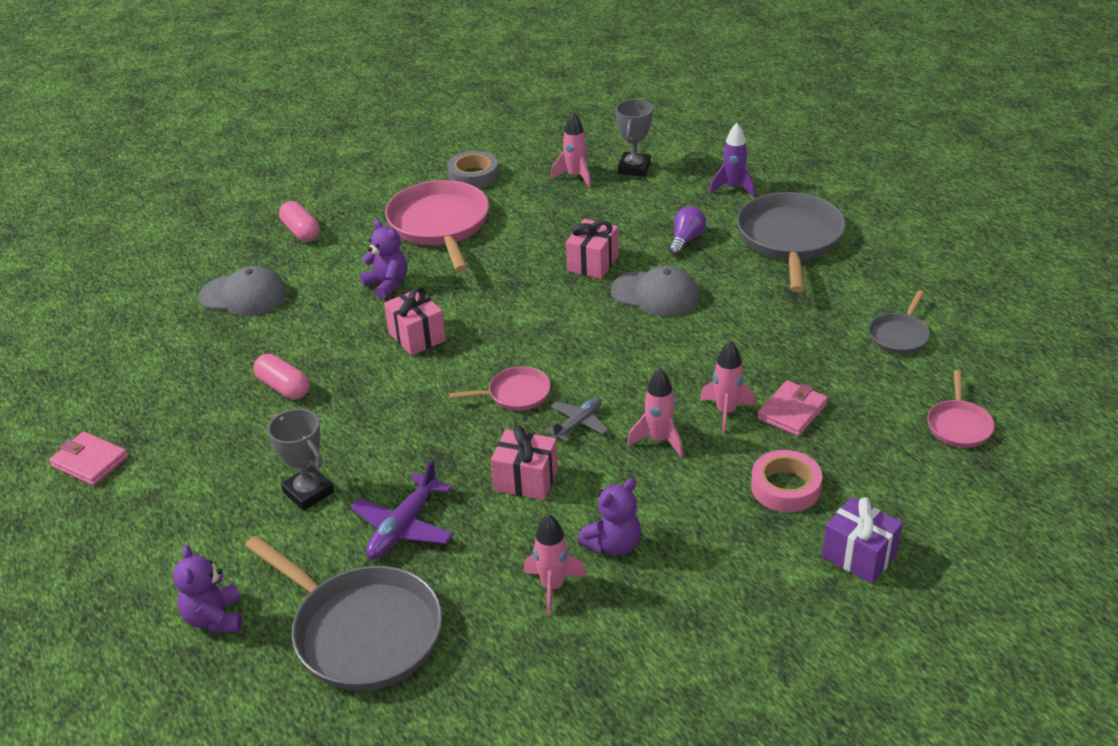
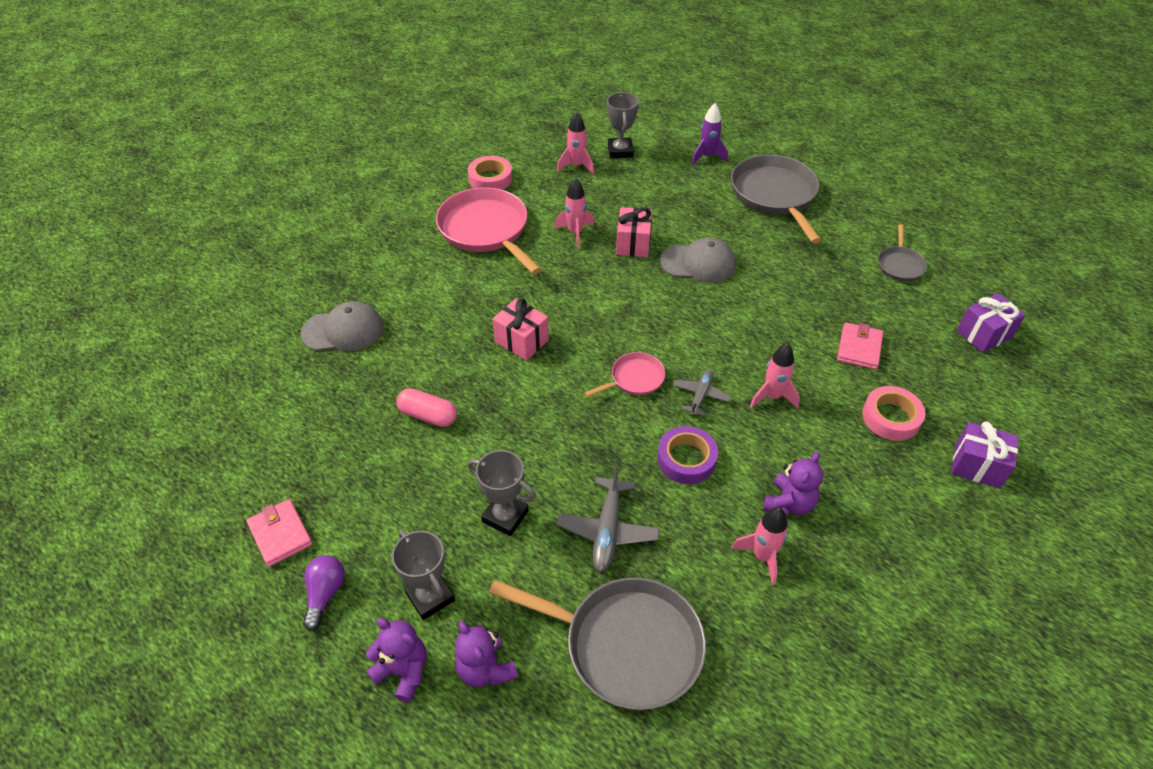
camera: 20 degrees left, 10 degrees up
pink wallet [49,432,128,486] -> pink wallet turned 45 degrees clockwise [246,499,313,567]
pink capsule [279,201,320,242] -> none
purple plane [350,460,454,559] -> grey plane [556,465,660,572]
purple teddy bear [360,219,407,299] -> purple teddy bear moved to [366,618,427,702]
grey tape [447,151,499,189] -> pink tape [468,156,512,190]
pink gift [491,425,558,500] -> purple tape [657,426,718,484]
purple light bulb [669,206,706,256] -> purple light bulb moved to [303,555,345,631]
pink rocket [700,341,756,434] -> pink rocket moved to [554,178,594,248]
pink pan [927,370,995,448] -> purple gift [957,293,1025,353]
none -> grey trophy [392,530,455,620]

